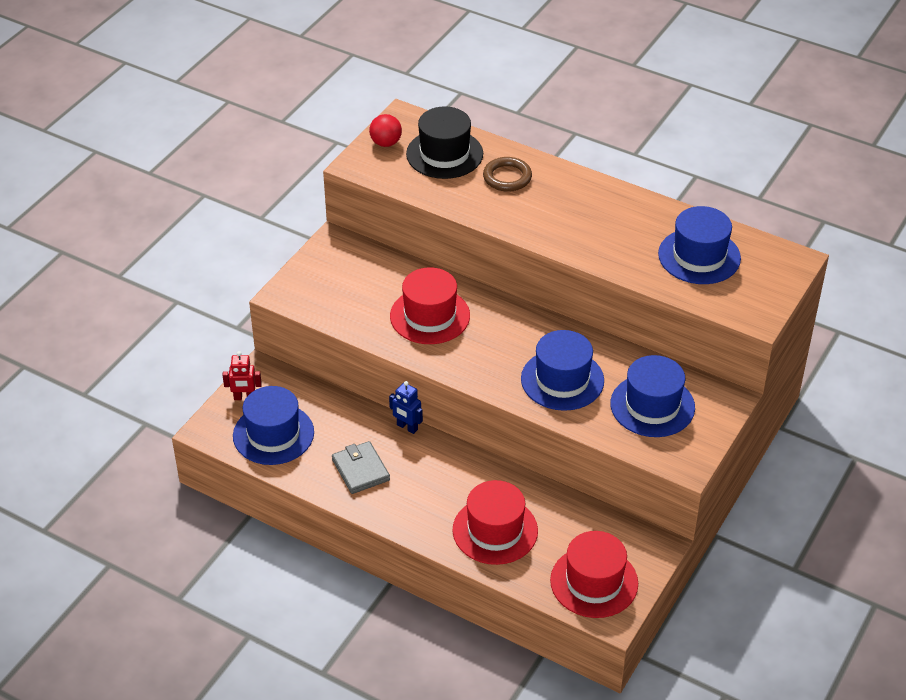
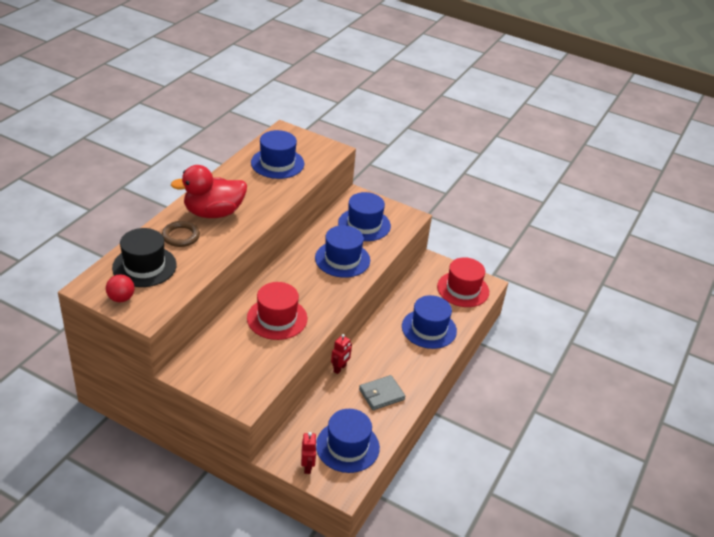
camera: 95 degrees left, 5 degrees down
blue robot [389,381,423,434] -> red robot [331,334,352,374]
red hat [452,480,538,565] -> blue hat [402,295,457,349]
none -> red duck [171,165,247,218]

